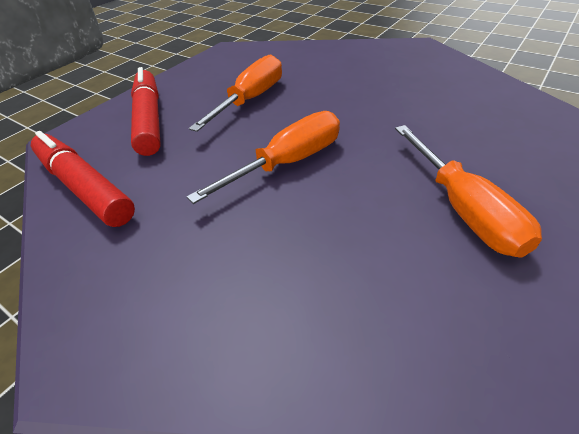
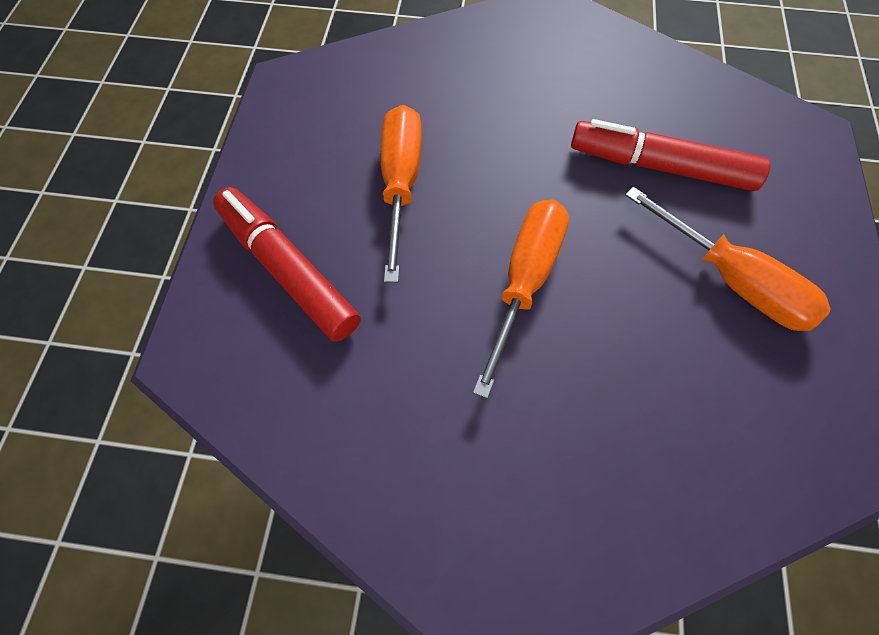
camera: 30 degrees left, 20 degrees up
red marker [31,131,135,227] -> red marker moved to [571,119,771,191]

